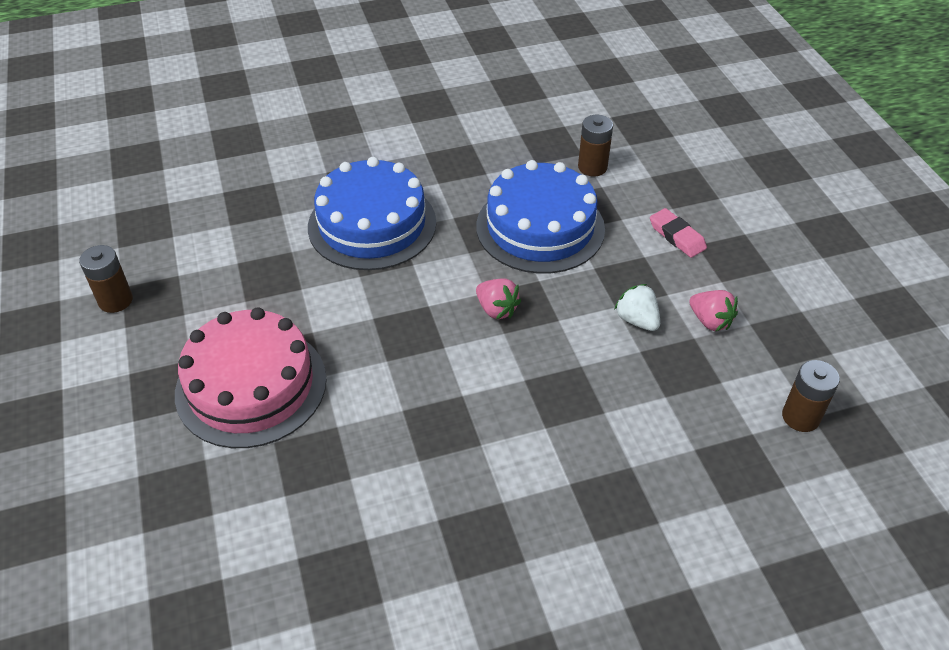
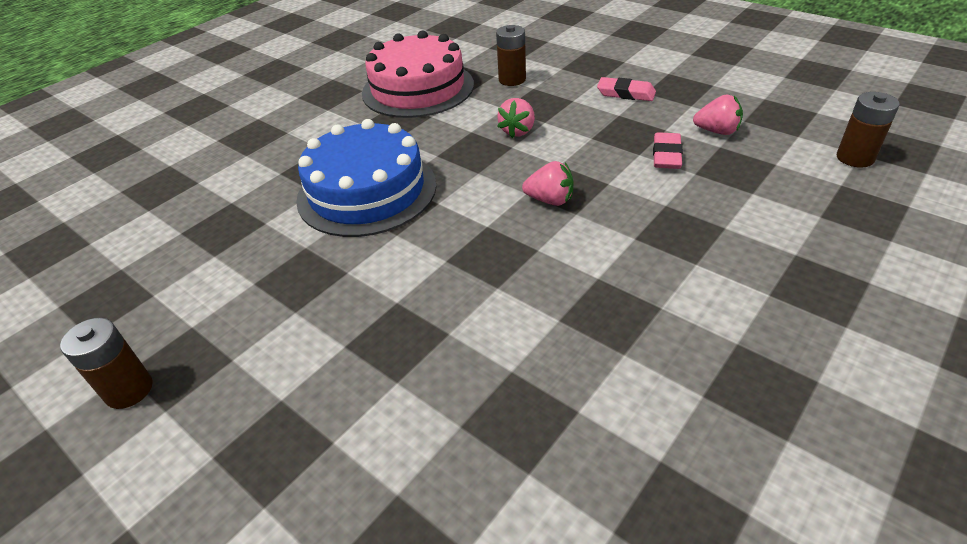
camera: 30 degrees left, 5 degrees down
pink cake [175,307,327,448] -> pink cake moved to [362,30,474,118]
blue cake [476,160,605,274] -> pink strawberry [497,98,535,138]
white strawberry [614,284,660,331] -> pink eraser [653,132,683,169]

